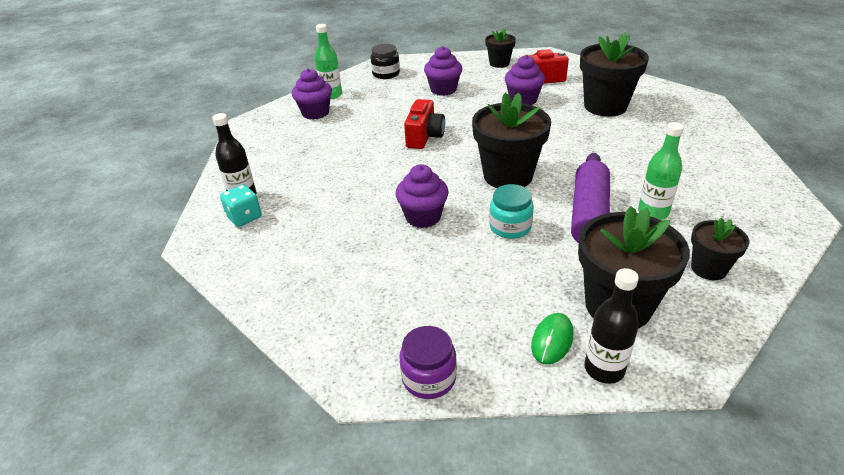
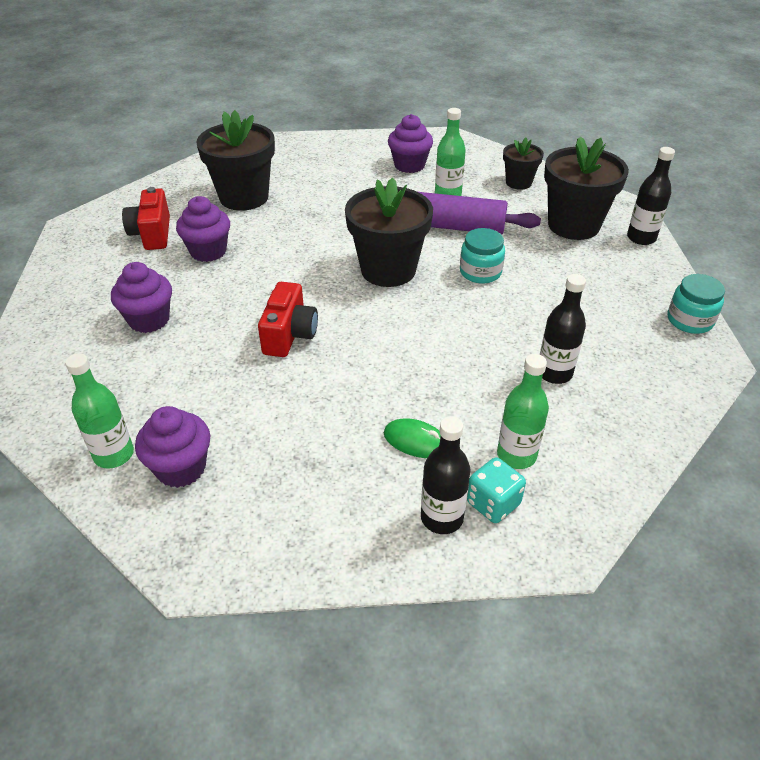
camera: 95 degrees left, 5 degrees up
black jar [370,44,400,79] -> none
purple cupcake [396,164,449,228] -> purple cupcake moved to [388,114,433,173]
purple jar [399,326,457,399] -> turquoise jar [668,274,725,334]
red camera [404,99,445,149] -> red camera turned 90 degrees clockwise [258,282,318,357]
black flower pot [485,28,516,68] -> none
green mouse [531,313,573,365] -> green mouse moved to [384,419,441,458]
none -> green bottle [497,354,549,469]
none -> black bottle [540,274,586,384]

